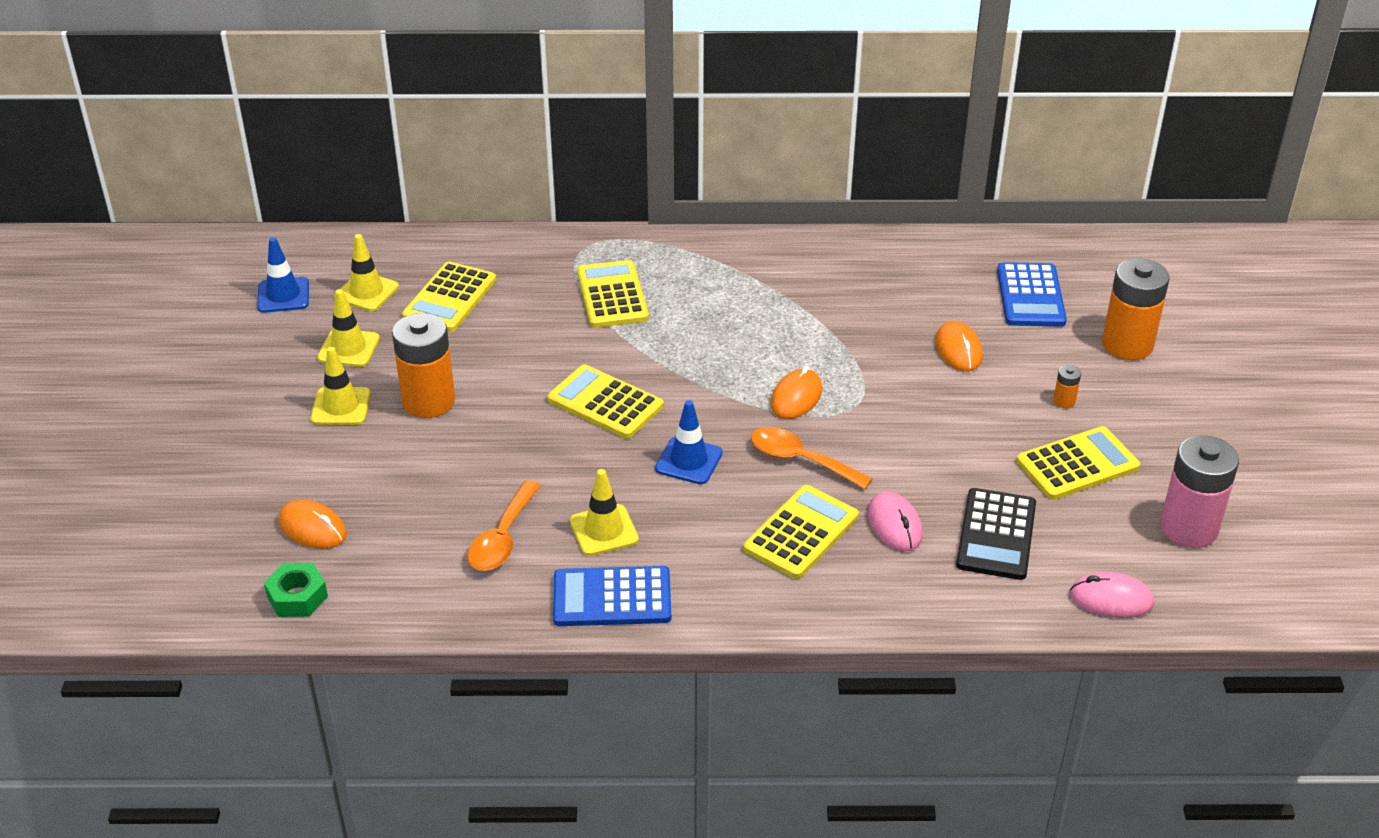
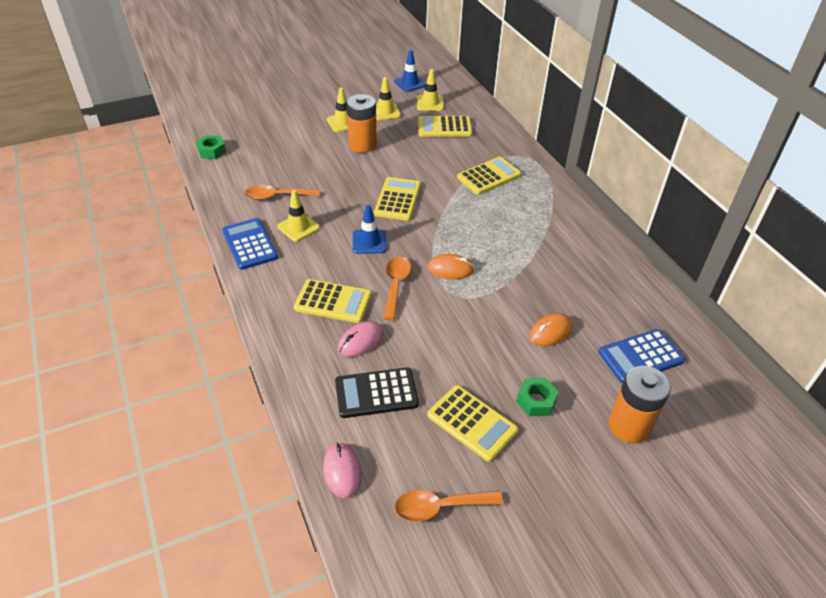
camera: 65 degrees right, 5 degrees up
orange mouse [279,499,347,549] -> none
orange battery [1053,365,1081,408] -> green nut [516,378,559,416]
pink battery [1160,435,1239,548] -> orange spoon [395,490,503,522]

